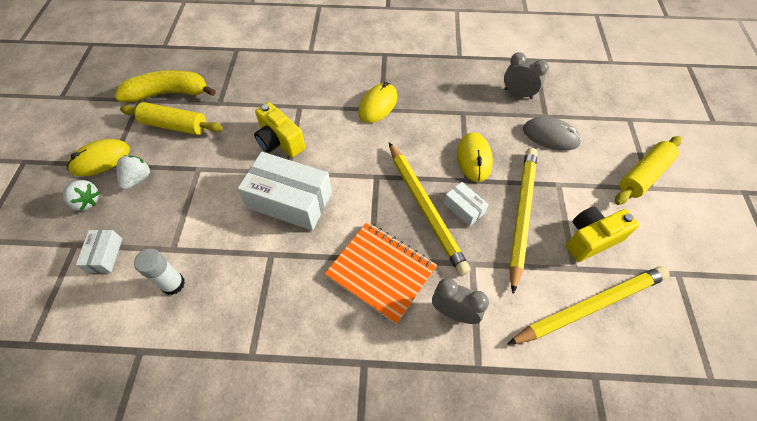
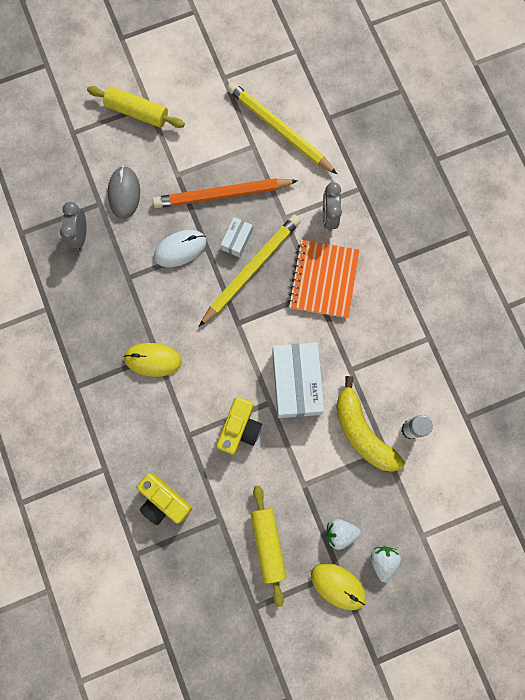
camera: 115 degrees left, 20 degrees up
white box [76,230,122,273] -> none
yellow banana [115,70,216,103] -> yellow banana moved to [336,376,405,472]
yellow mouse [457,133,493,182] -> white mouse [154,230,207,267]
yellow pencil [509,148,538,294] -> orange pencil [153,178,298,208]
yellow camera [566,207,639,262] -> yellow camera moved to [137,473,192,525]

